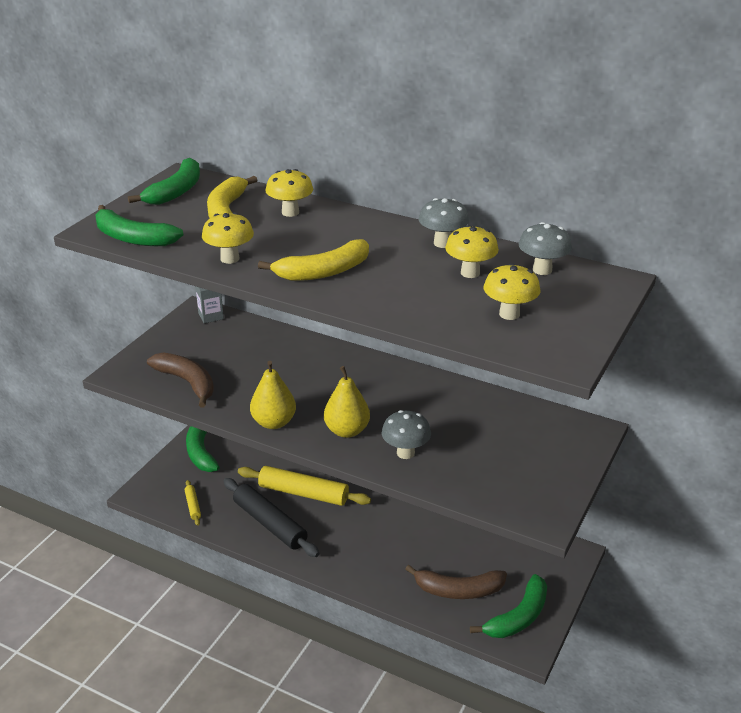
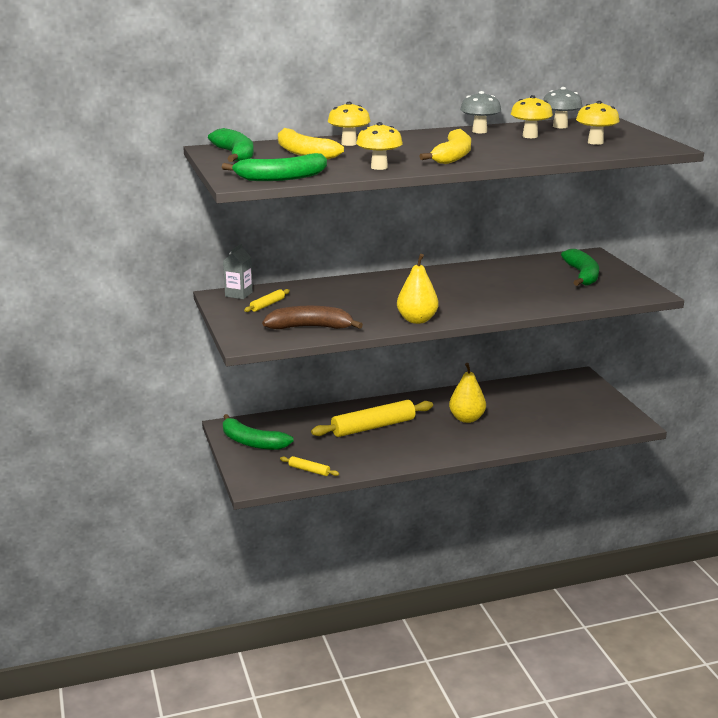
camera: 45 degrees left, 10 degrees down
black rolling pin [223,478,319,557] -> none
yellow pear [324,366,370,438] -> yellow pear moved to [449,363,486,423]
grey mushroom [381,410,431,459] -> none
brown banana [405,565,507,599] -> none
green banana [470,574,547,638] -> green banana moved to [561,249,599,286]
none -> yellow rolling pin [244,289,290,312]

